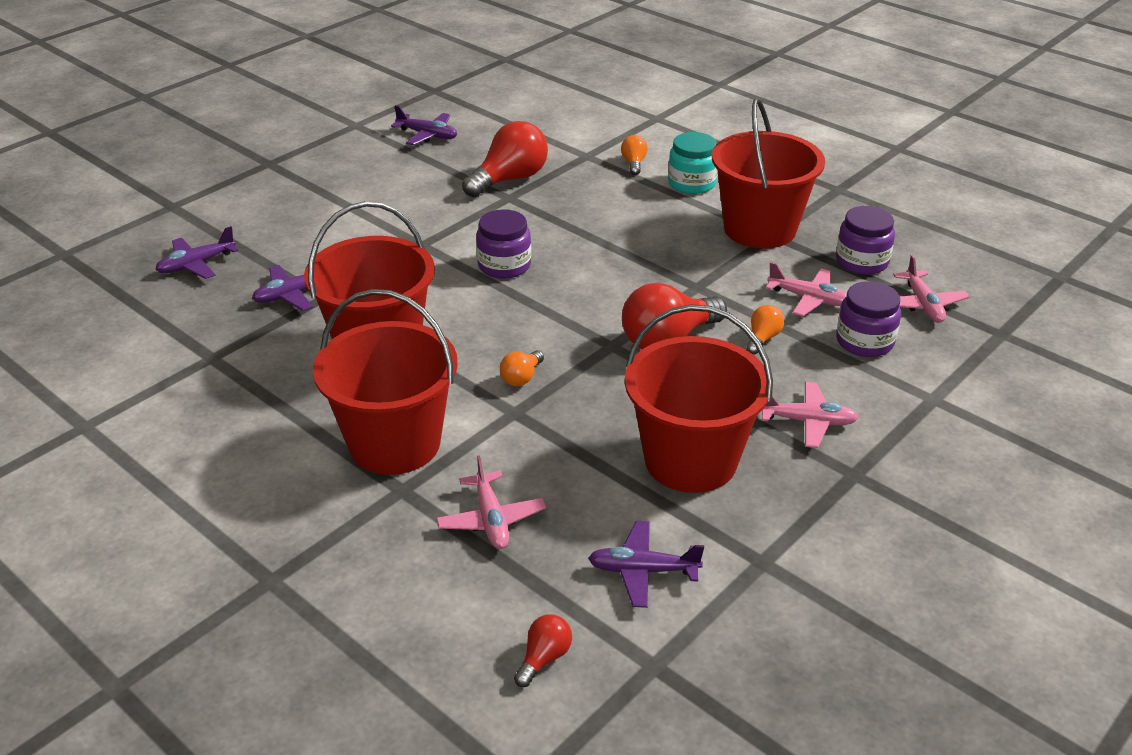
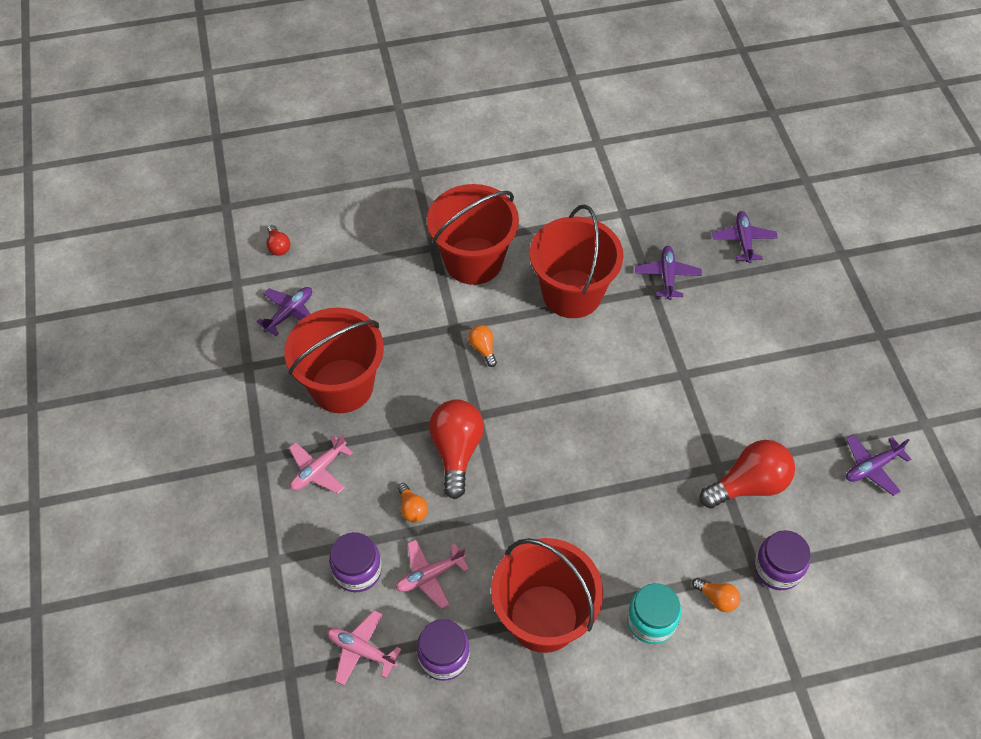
camera: 125 degrees right, 20 degrees up
pink plane [436,455,546,549] -> none
red light bulb [462,121,548,197] -> red light bulb turned 105 degrees counterclockwise [700,440,795,509]
purple jar [476,209,531,279] -> purple jar moved to [754,530,810,590]

